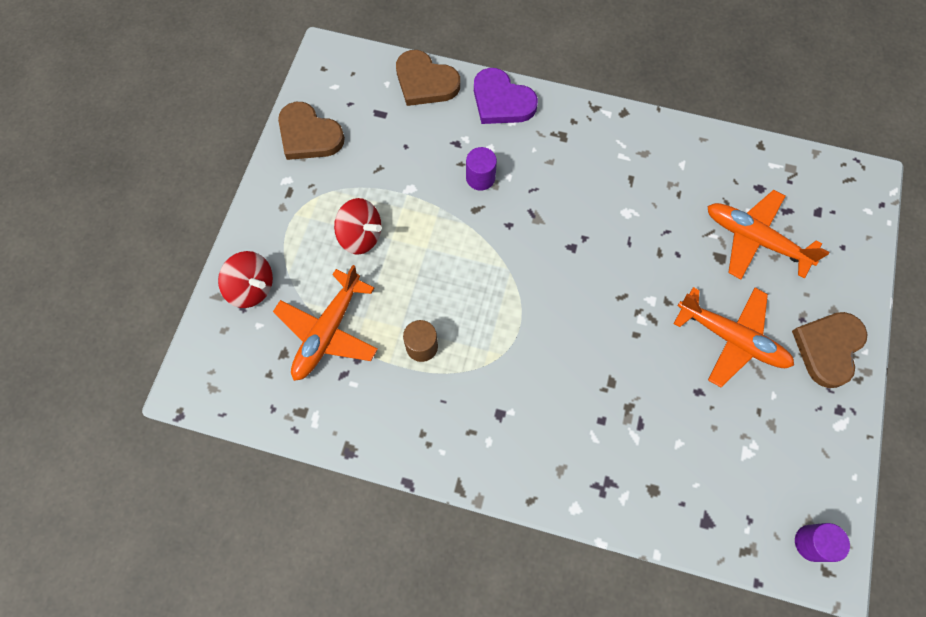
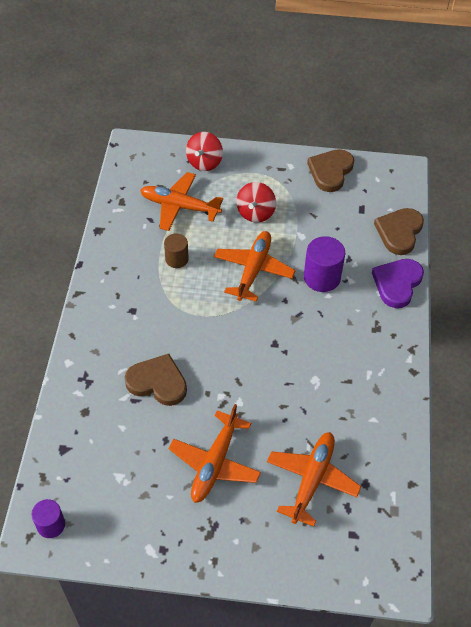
camera: 80 degrees right, 15 degrees down
purple cylinder [466,147,497,191] -> purple cylinder [304,236,345,292], size x1.58
brown heart [792,312,867,388] -> brown heart moved to [124,354,187,406]
none -> orange plane [214,231,296,301]

